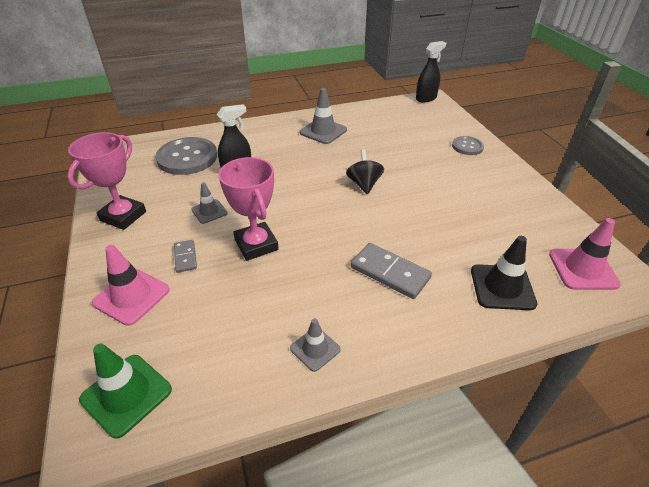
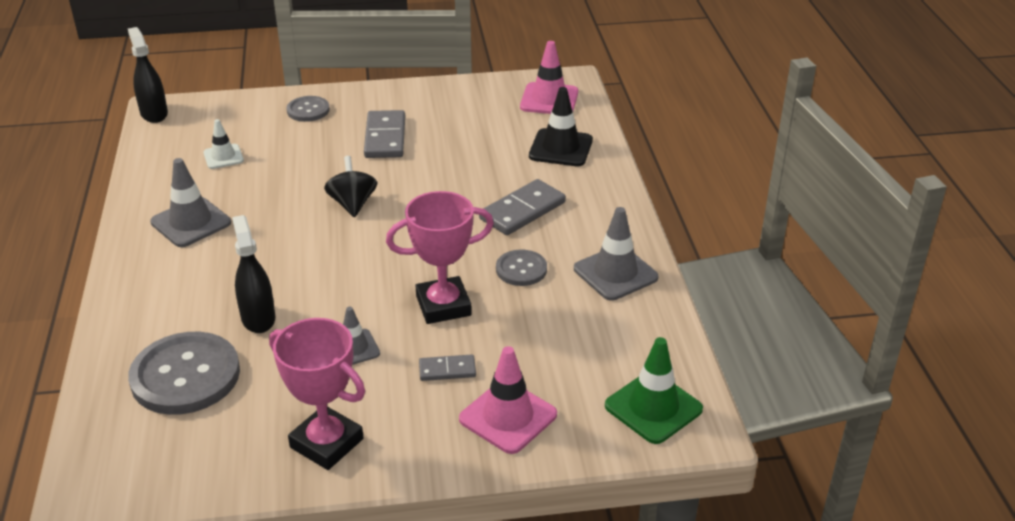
camera: 80 degrees left, 5 degrees down
grey traffic cone [290,318,341,372] -> grey traffic cone [574,207,658,300], size x1.61
black spinning top [346,149,384,194] -> black spinning top turned 75 degrees clockwise [324,156,377,217]
none -> white traffic cone [203,119,244,169]
none -> grey domino [364,110,405,158]
none -> grey button [496,249,547,286]

